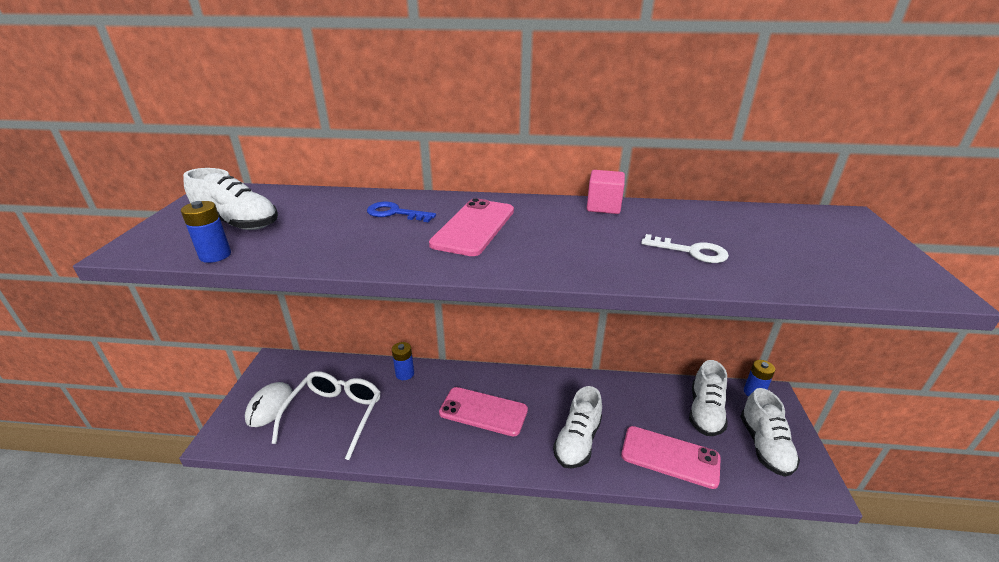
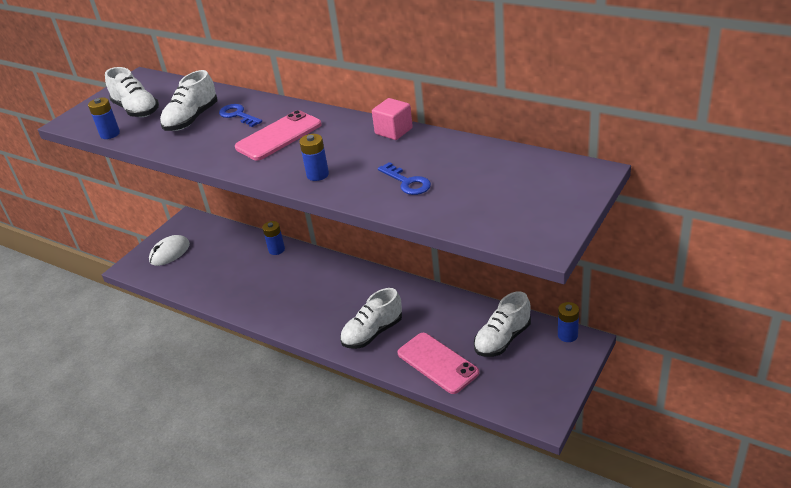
camera: 30 degrees right, 5 degrees up
white glasses [272,371,380,460] -> none
pink phone [439,387,528,437] -> none
white key [641,234,729,263] -> blue key [378,162,431,195]
white shoe [740,388,800,477] -> white shoe moved to [160,70,217,131]
none -> blue battery [299,134,329,181]

